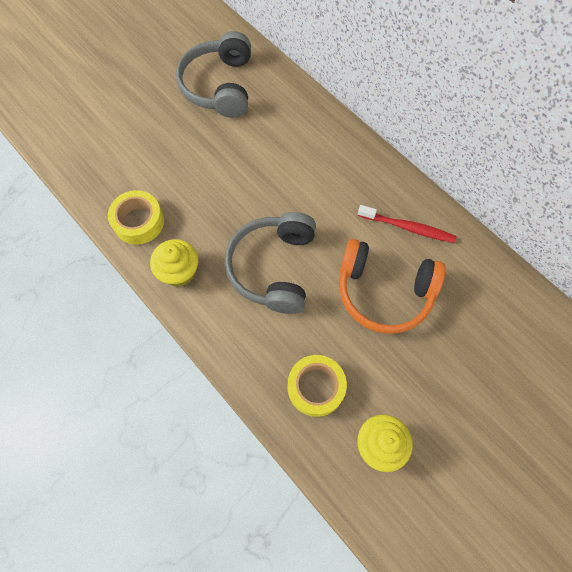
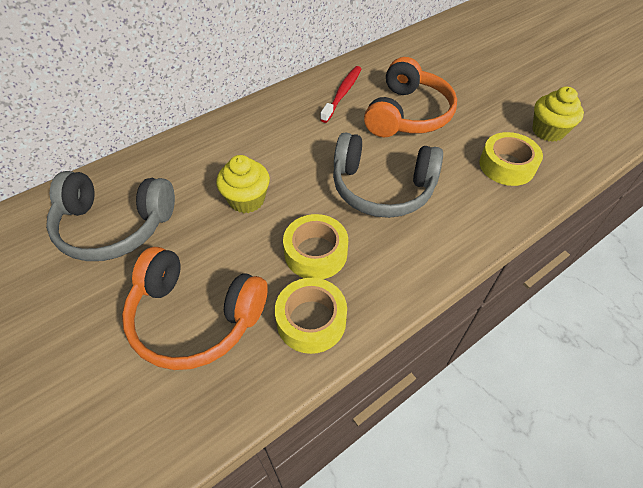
camera: 85 degrees left, 15 degrees down
yellow cupcake [150,239,198,287] -> yellow cupcake moved to [216,155,270,213]
none -> orange headphones [122,247,268,370]
none -> yellow tape [283,214,348,279]

